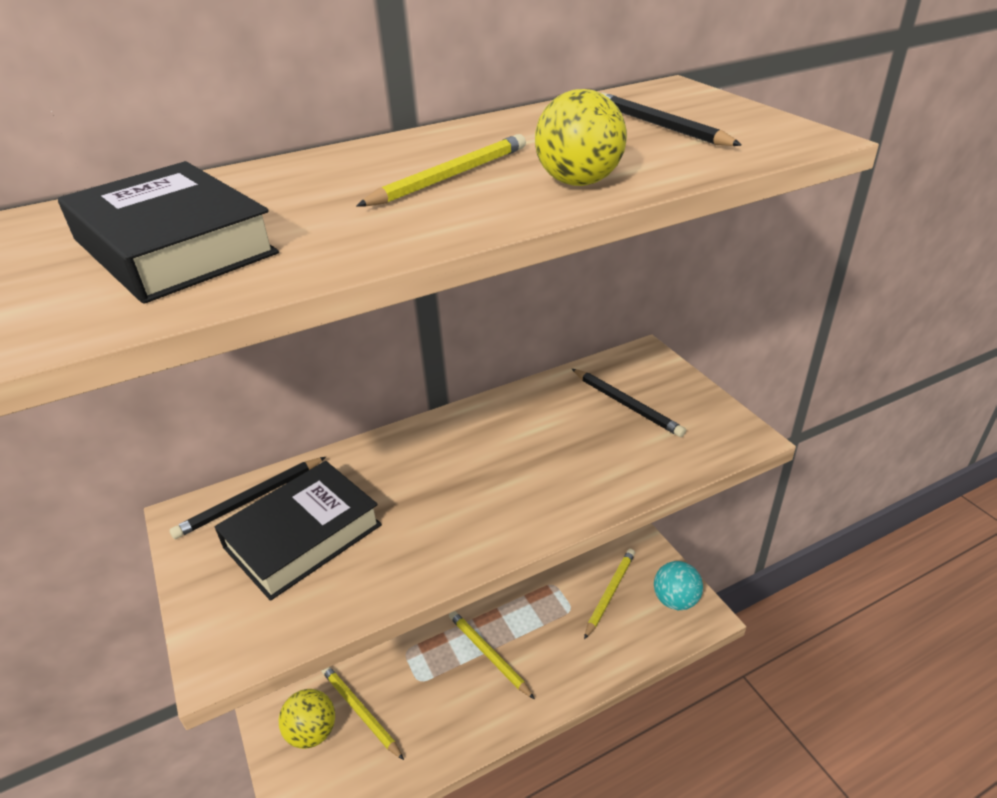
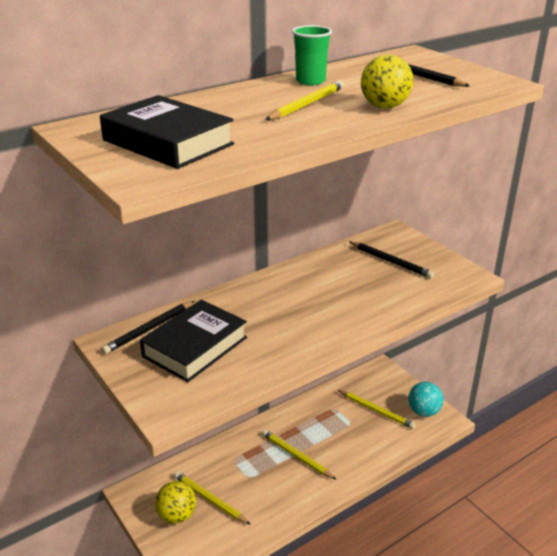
camera: 10 degrees left, 5 degrees down
yellow pencil [584,549,635,639] -> yellow pencil turned 105 degrees clockwise [338,390,416,429]
none -> green cup [292,25,332,85]

